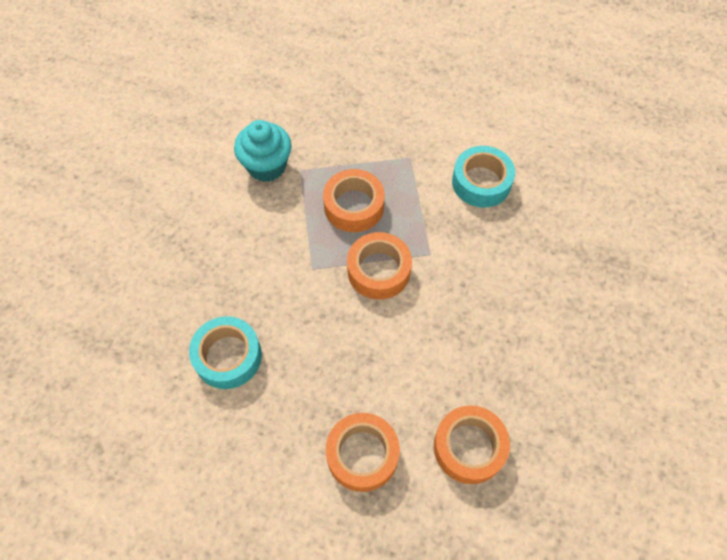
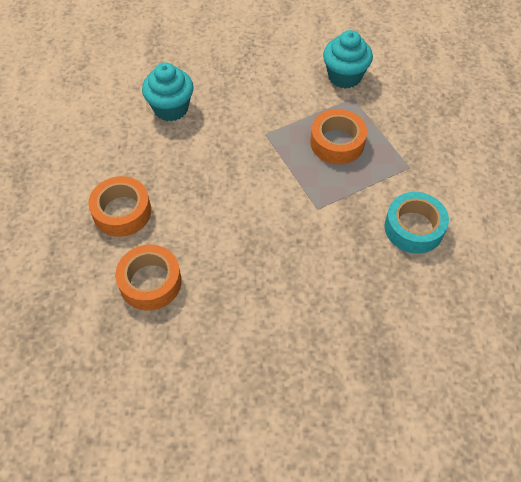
camera: 70 degrees right, 5 degrees down
turquoise tape [189,316,262,389] -> turquoise cupcake [142,63,194,121]
orange tape [347,232,412,300] -> none

